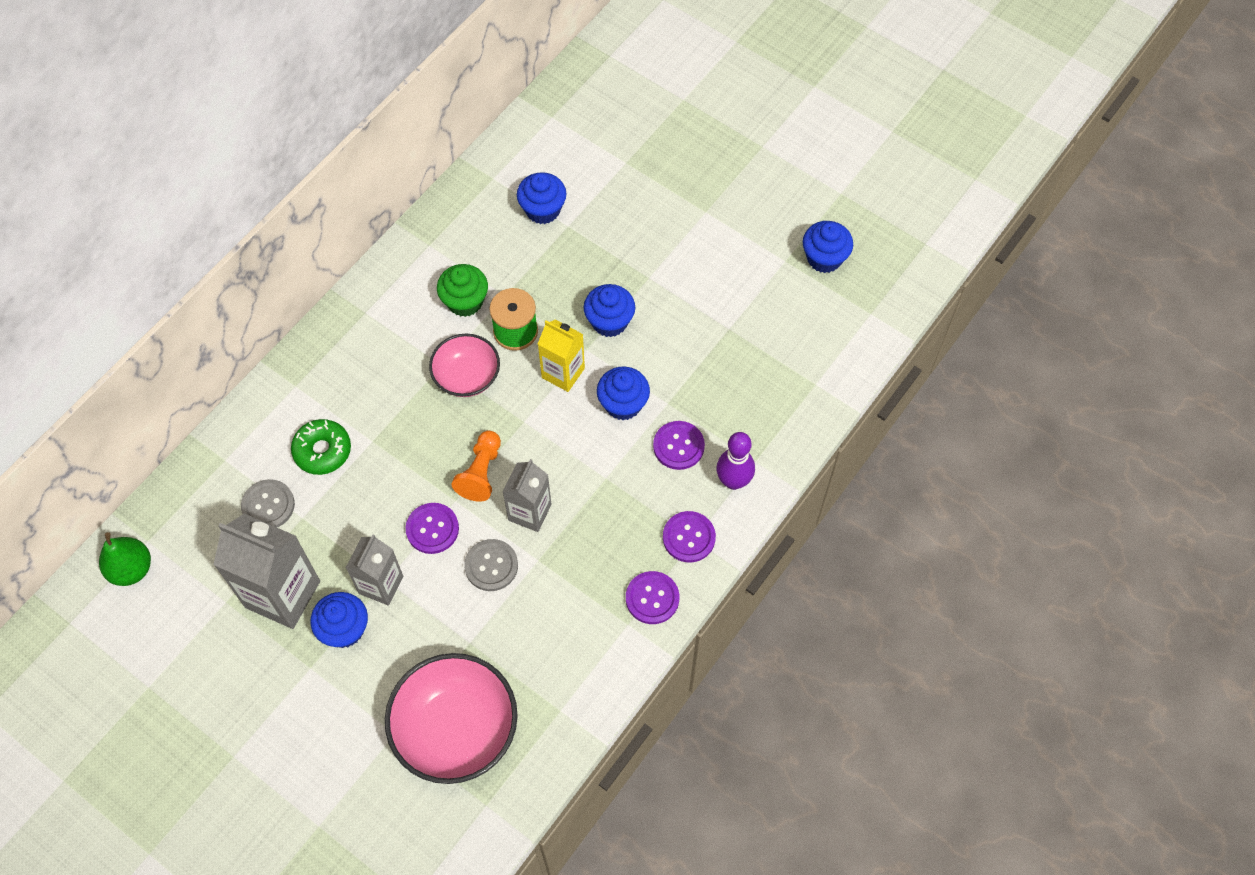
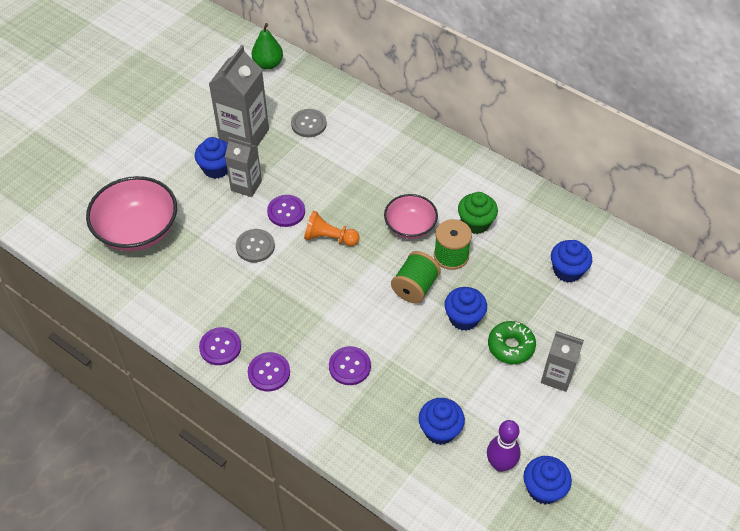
camera: 90 degrees right, 10 degrees down
green donut [291,419,351,475] -> green donut moved to [488,321,536,364]
grey carton [503,459,551,532] -> grey carton moved to [541,331,584,392]
yellow carton [538,320,585,392] -> green spool [391,251,441,304]
blue cupcake [597,366,650,420] -> blue cupcake moved to [419,398,465,445]
purple bowling pin [716,432,755,490] -> purple bowling pin moved to [487,420,521,472]

